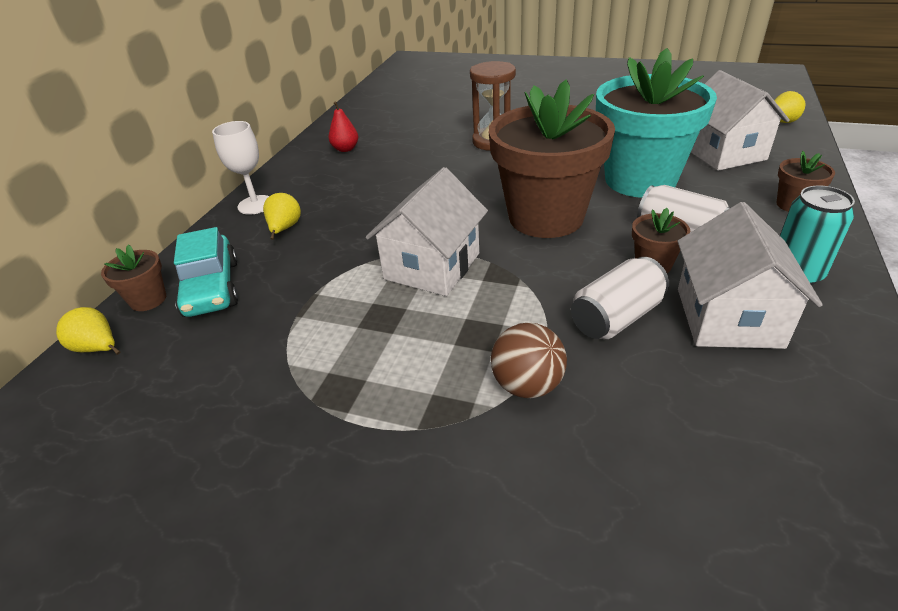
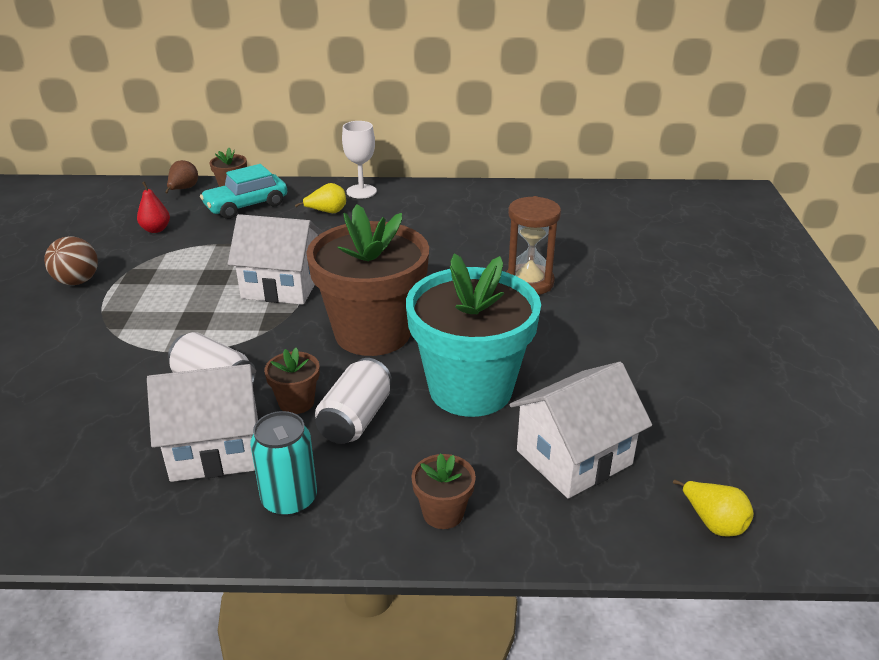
camera: 70 degrees right, 5 degrees down
yellow pear [56,307,121,355] -> brown pear [165,160,198,193]
red pear [328,101,358,152] -> red pear moved to [137,182,170,233]
brown ball [491,323,567,398] -> brown ball moved to [44,236,98,285]

